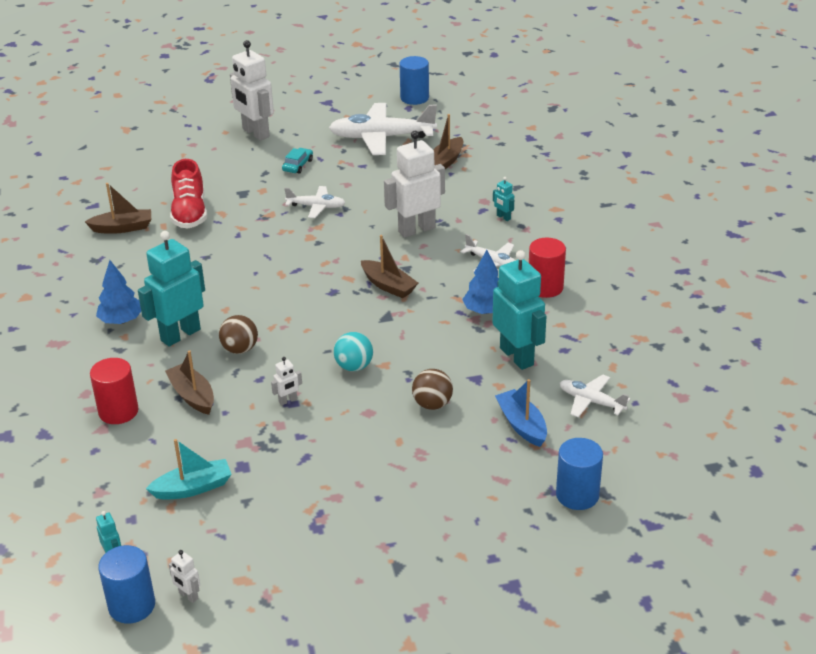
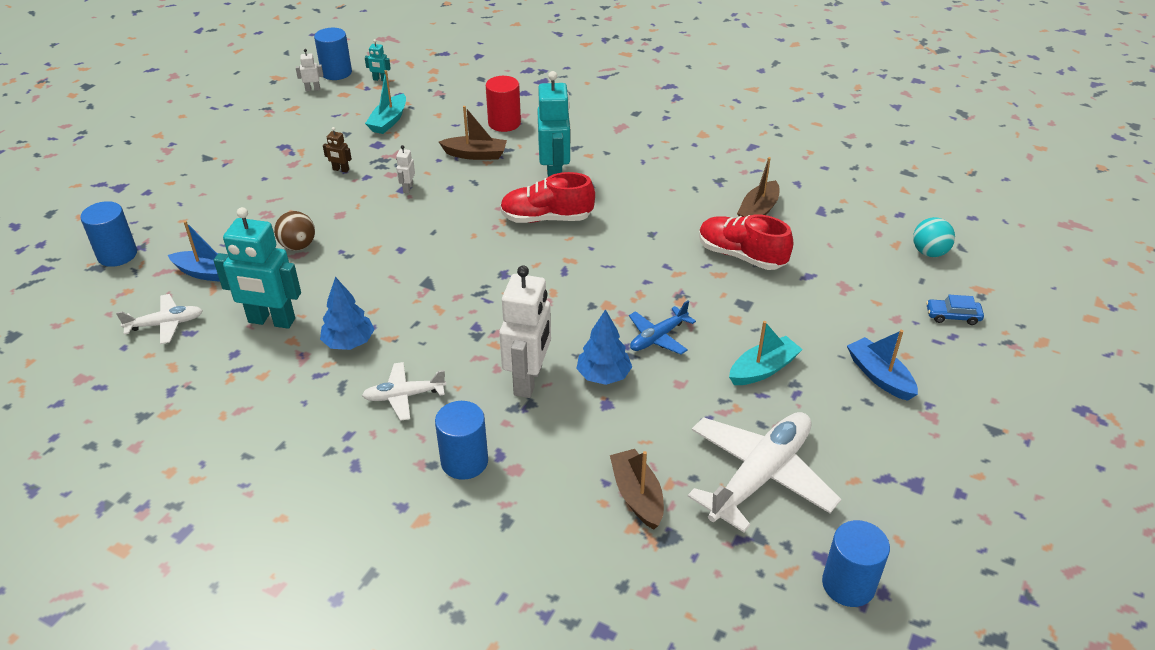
camera: 130 degrees right, 5 degrees up
blue tree [96,260,141,324] -> blue tree moved to [576,309,632,385]
brown ball [219,315,258,354] -> none
white robot [230,40,274,141] -> blue boat [847,330,918,401]
turquoise car [282,148,313,174] -> turquoise boat [729,321,803,385]
white plane [284,186,346,218] -> blue plane [629,301,696,355]
turquoise ball [334,332,373,371] -> turquoise ball moved to [913,217,955,257]
brown boat [361,235,418,298] -> none
turquoise robot [493,177,514,221] -> blue cylinder [435,401,488,480]
red cylinder [529,238,566,298] -> none
none -> brown robot [323,127,352,173]
none -> red shoe [500,172,595,223]
none -> blue car [926,295,984,325]

